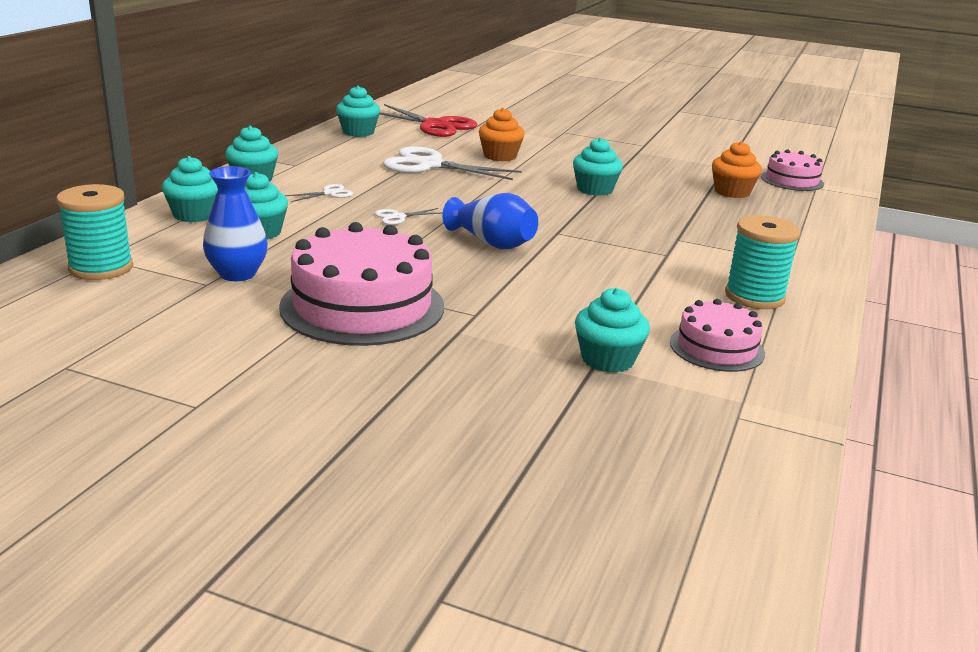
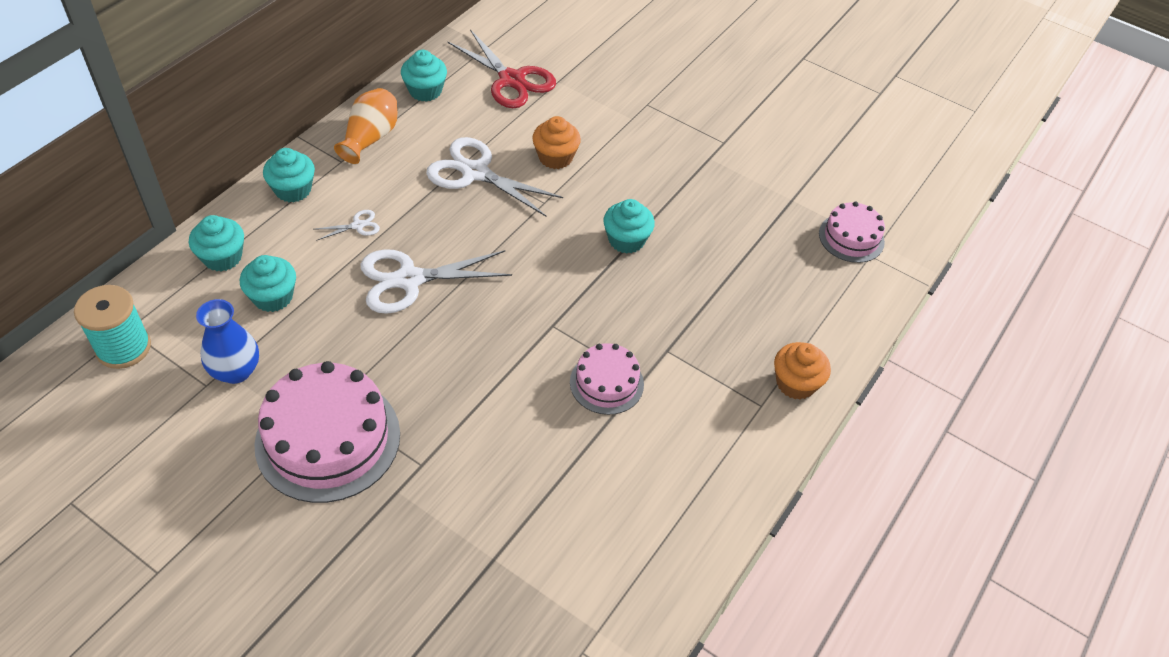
camera: 10 degrees right, 25 degrees up
white scissors [375,208,443,225] -> white scissors [360,249,512,314], size x2.25
blue vase [442,193,538,249] -> none
turquoise cupcake [575,288,650,373] -> none
pink cake [670,299,765,372] -> pink cake moved to [570,343,644,415]
orange cupcake [712,141,762,198] -> orange cupcake moved to [774,342,831,400]
turquoise spool [725,215,801,309] -> none
none -> orange vase [334,88,398,164]

